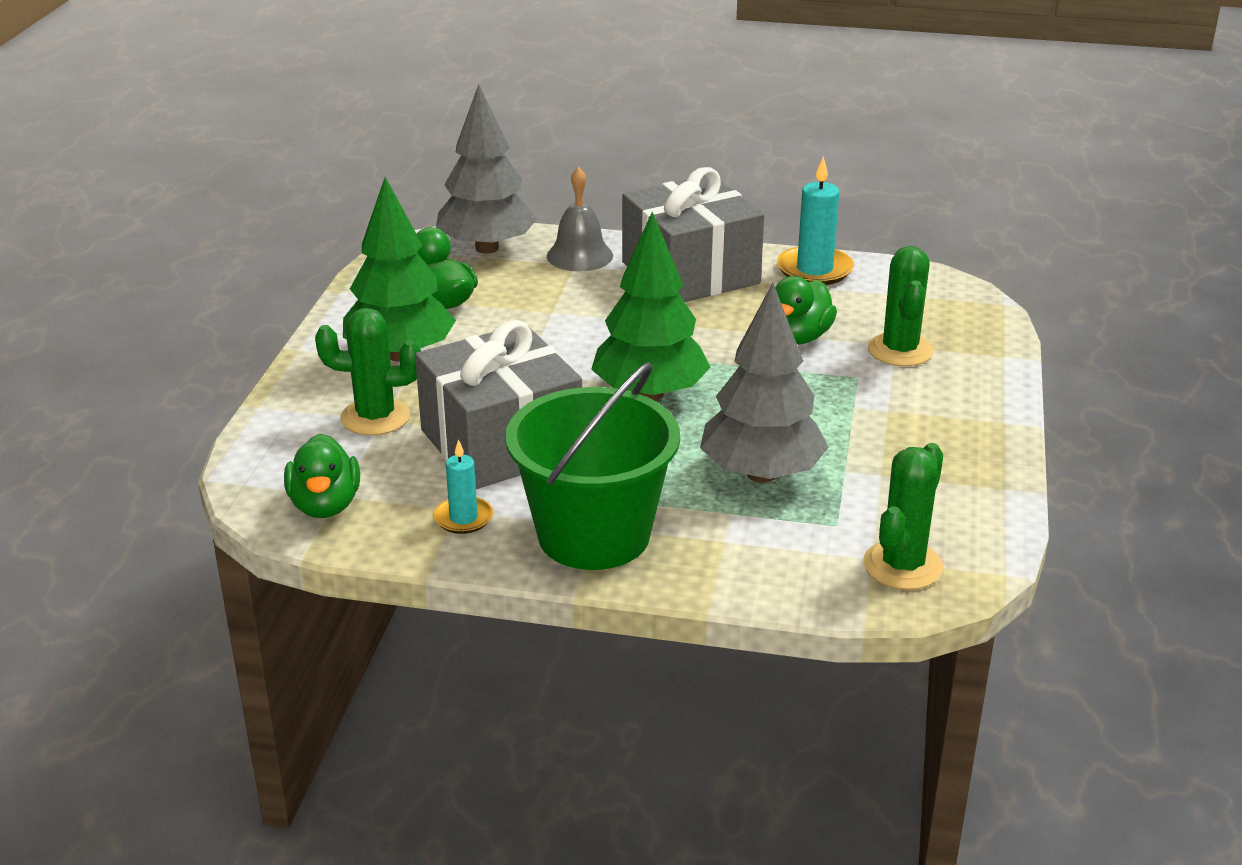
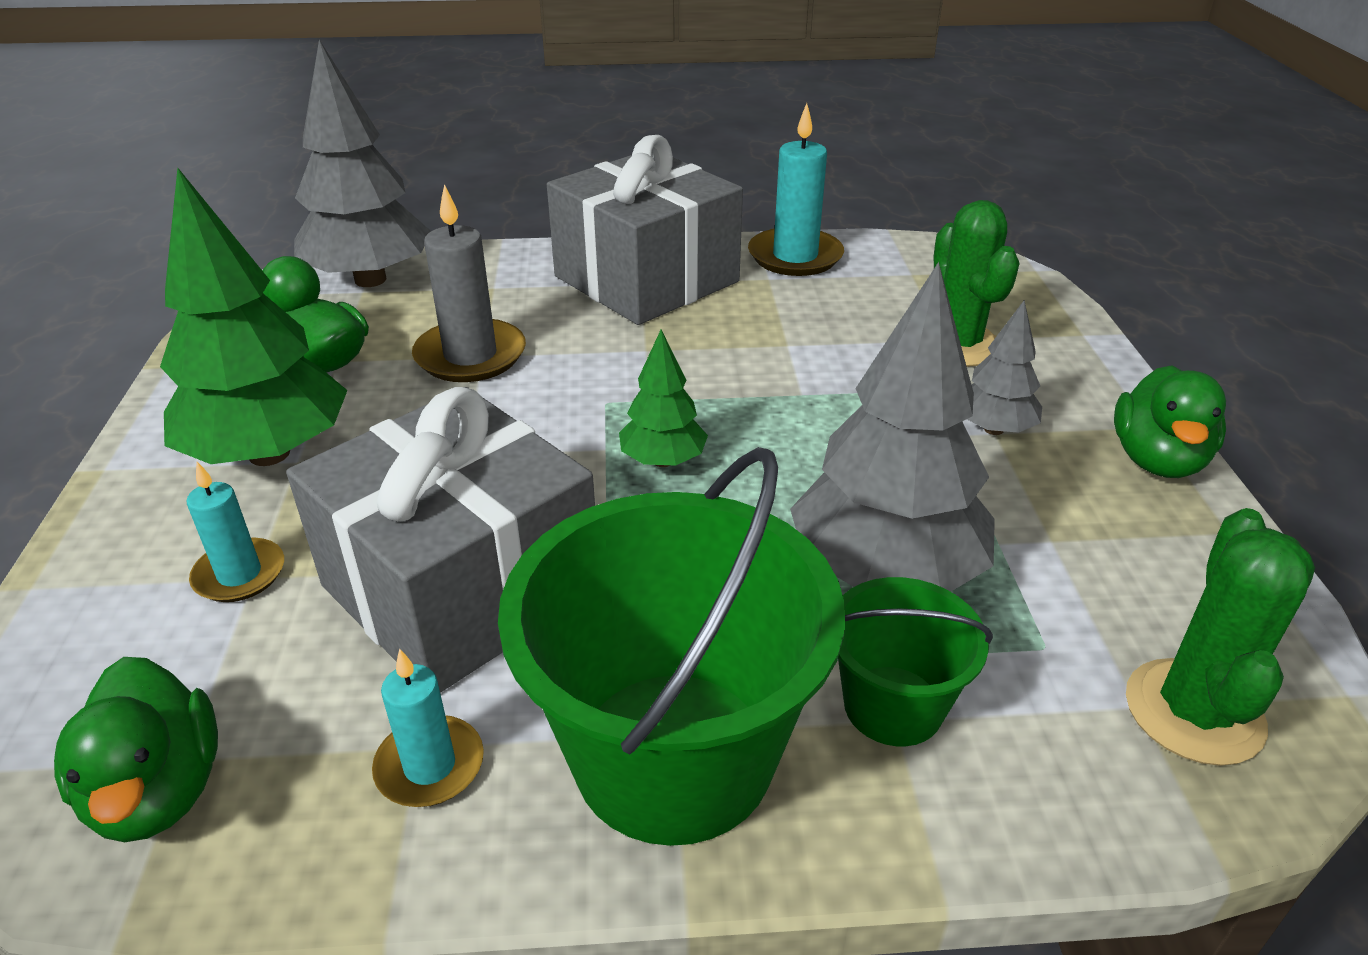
camera: 15 degrees left, 5 degrees up
green cactus [315,308,421,435] -> turquoise candle [186,462,284,602]
grey bell [547,167,613,272] -> none
green tree [591,212,710,401] -> green tree [619,329,708,467], size x0.51
green duck [775,276,837,345] -> green duck moved to [1114,365,1226,478]
none -> grey candle [412,184,526,382]
none -> green bucket [838,577,993,746]
none -> grey tree [967,300,1042,435]

